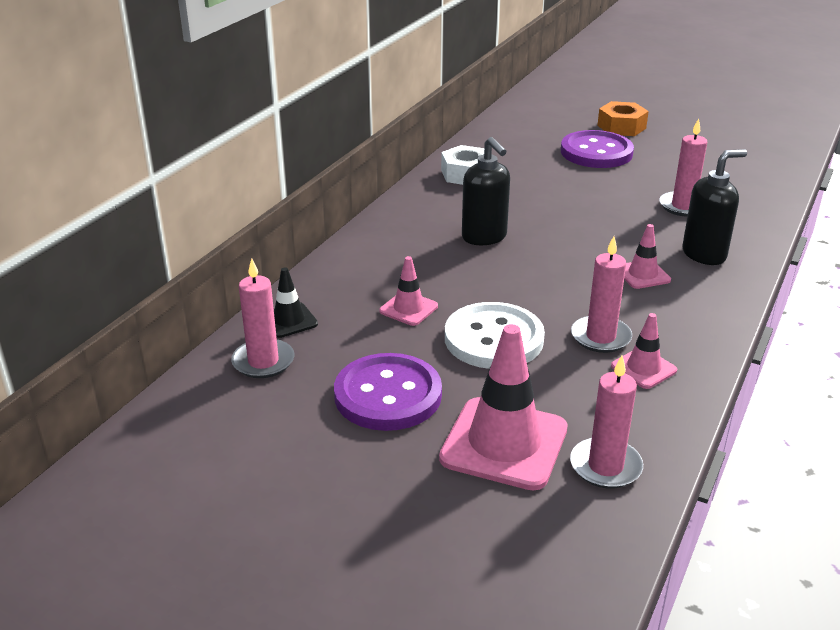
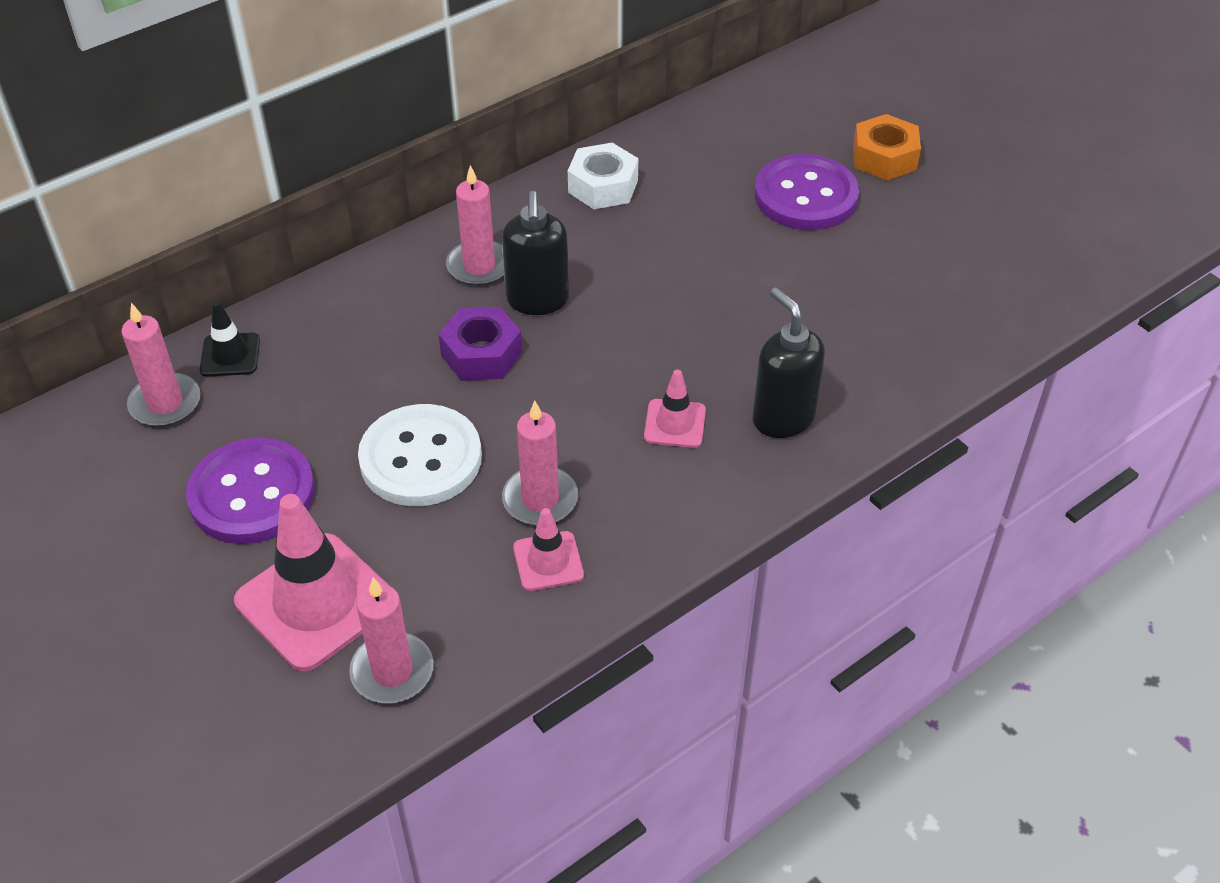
camera: 25 degrees right, 15 degrees up
pink traffic cone [379,256,438,326] -> none
pink candle [659,119,707,217] -> pink candle moved to [446,165,505,286]
black soap dispenser [683,149,747,265] -> black soap dispenser turned 120 degrees counterclockwise [752,287,825,438]
none -> purple nut [439,307,522,381]

